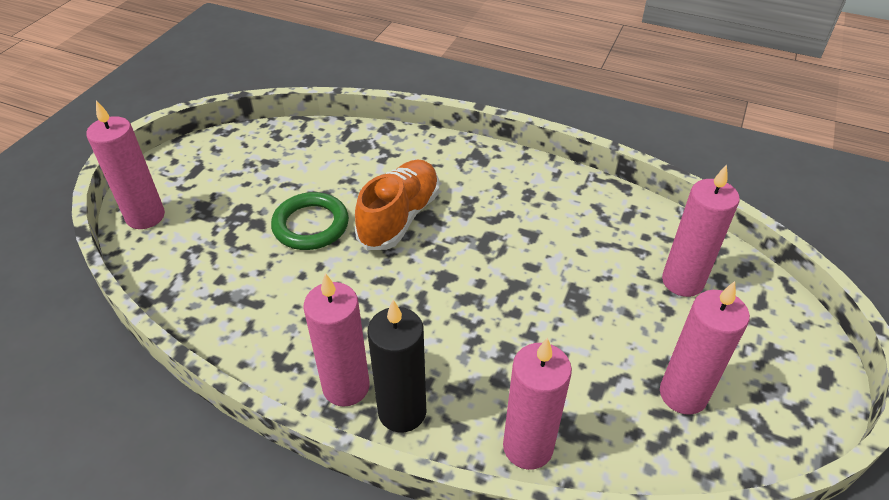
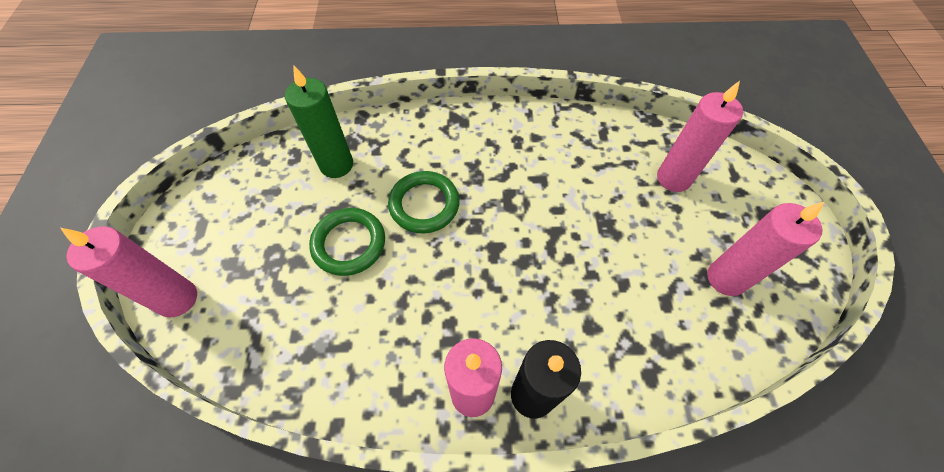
camera: 25 degrees left, 15 degrees up
orange shoe [355,160,439,250] -> green ring [388,171,460,233]
pink candle [503,337,572,470] -> none
none -> green candle [285,66,353,178]

